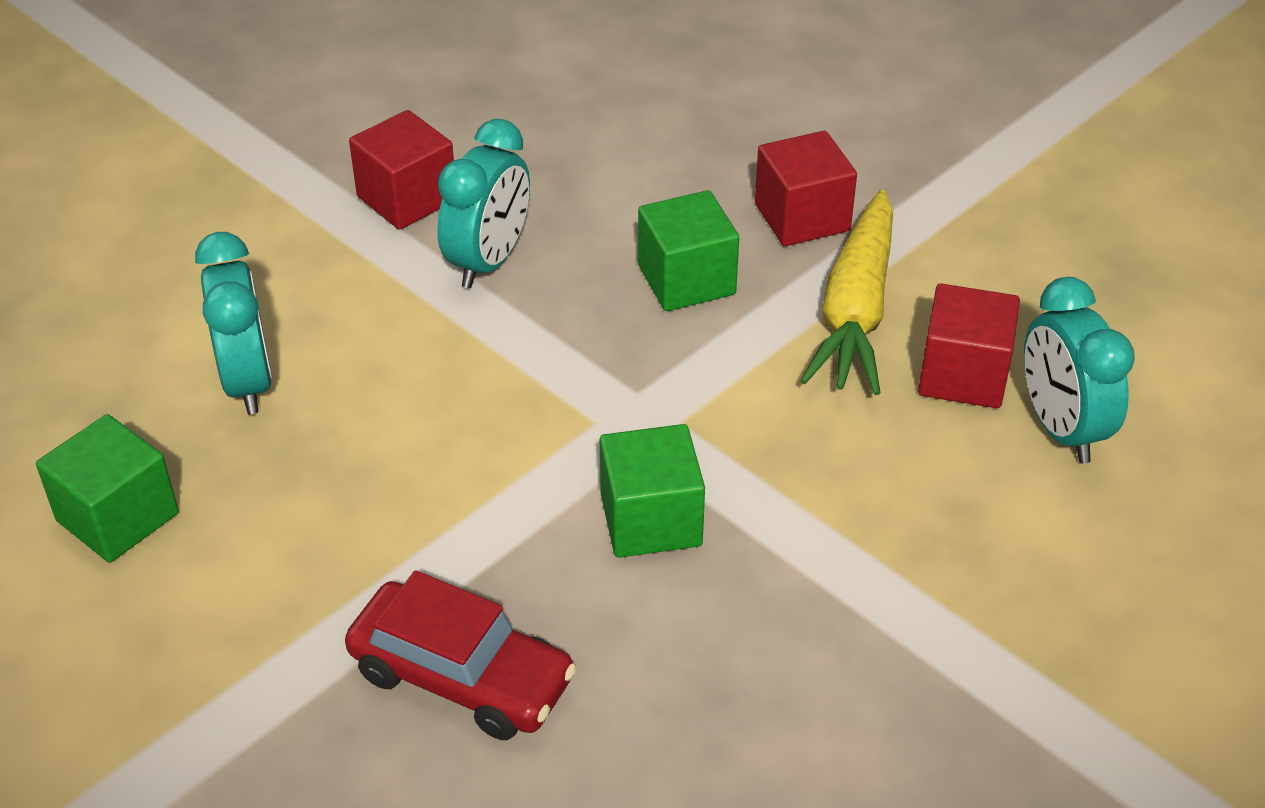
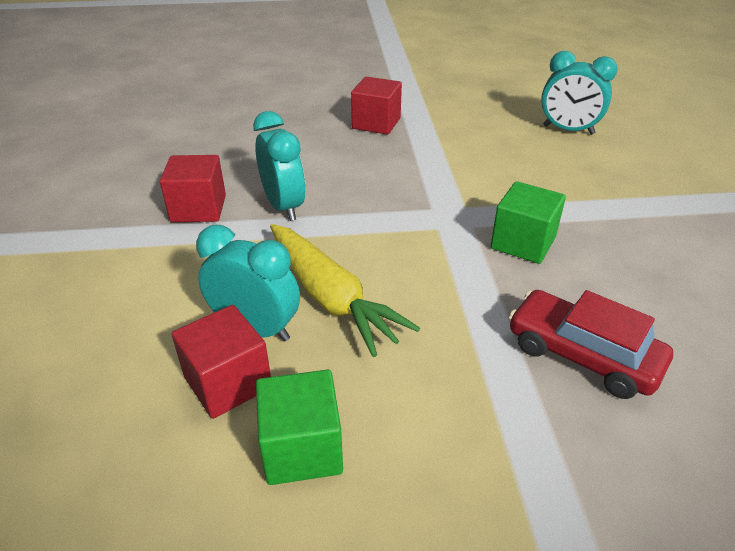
camera: 50 degrees left, 5 degrees down
red car [345,570,577,740] -> red car turned 120 degrees counterclockwise [509,290,673,399]
green cube [638,190,739,311] -> none
yellow carrot [801,189,893,395] -> yellow carrot moved to [270,224,420,357]
red cube [918,283,1020,408] -> red cube moved to [172,305,271,419]

